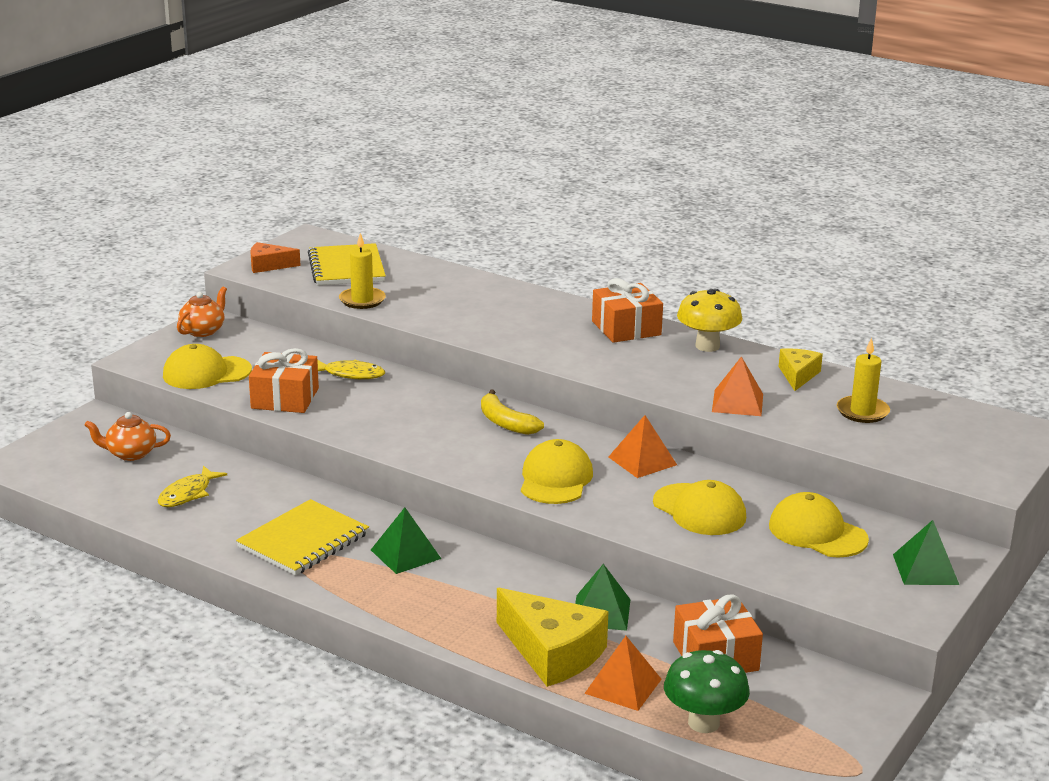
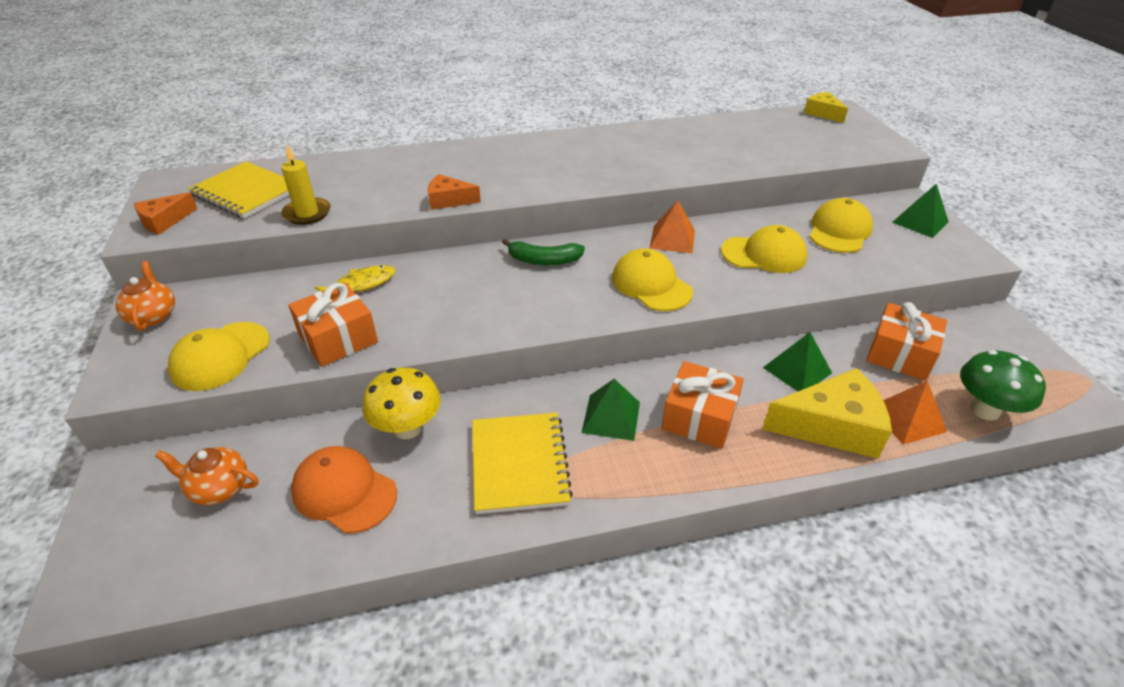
camera: 45 degrees left, 15 degrees up
orange teapot [84,412,171,461] -> orange teapot turned 60 degrees clockwise [155,447,259,505]
yellow fish [158,466,227,507] -> orange cap [291,446,397,534]
yellow banana [481,390,544,435] -> green banana [502,238,585,265]
orange gift [592,278,663,343] -> orange gift moved to [661,361,744,449]
yellow mushroom [677,289,742,352] -> yellow mushroom moved to [362,368,441,439]
orange pyramid [712,356,763,416] -> none
yellow cap [769,492,869,558] -> yellow cap turned 120 degrees clockwise [809,198,873,253]
yellow cheese [779,348,823,391] -> yellow cheese moved to [804,92,848,123]
yellow candle [837,337,890,423] -> none
none -> orange cheese [428,174,481,210]

